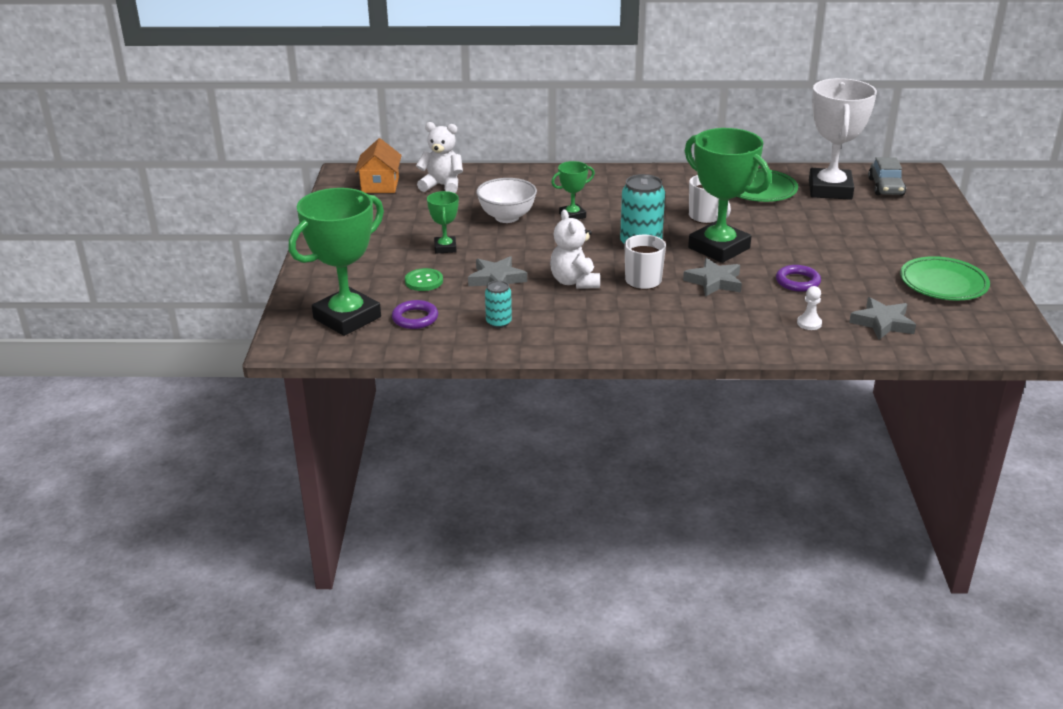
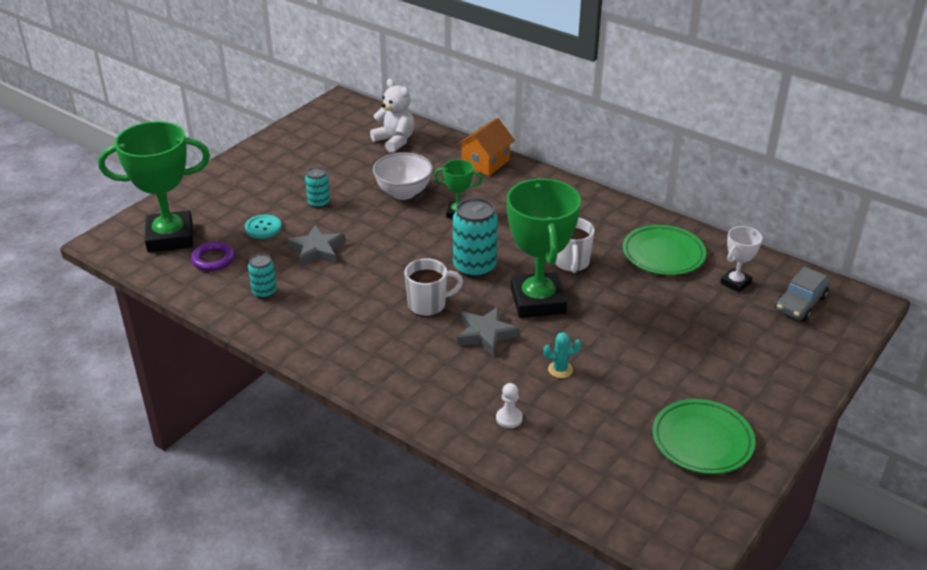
camera: 35 degrees right, 5 degrees up
orange house [355,138,402,193] -> orange house moved to [457,118,515,176]
green button [405,268,443,291] -> turquoise button [245,214,282,239]
green trophy [427,191,459,253] -> turquoise can [305,167,330,208]
white teddy bear [550,209,600,289] -> none
purple ring [776,265,821,292] -> turquoise cactus [543,332,581,378]
white trophy [809,78,877,200] -> white trophy [720,226,762,293], size x0.48
grey star [849,297,916,340] -> none

